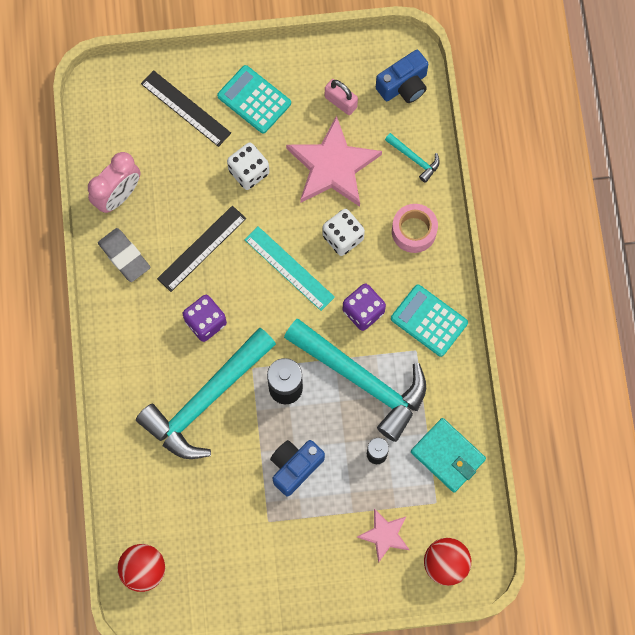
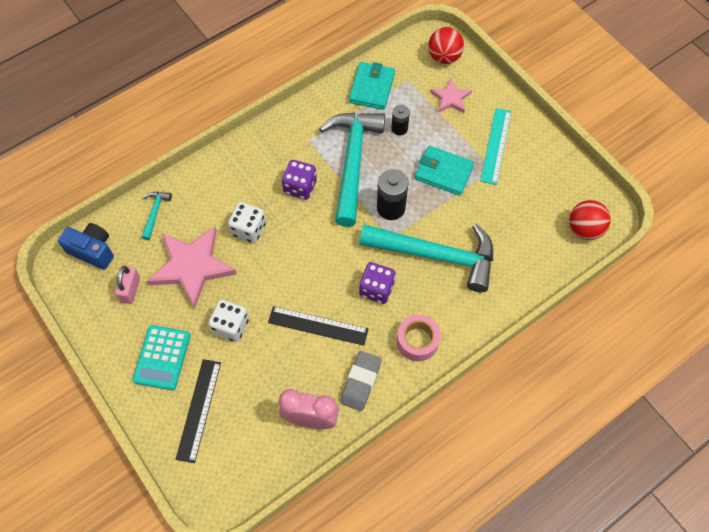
camera: 120 degrees left, 10 degrees down
turquoise ruler [244,226,335,311] -> turquoise ruler moved to [480,108,512,185]
blue camera [270,440,325,496] -> turquoise wallet [415,146,474,196]
turquoise calculator [391,284,468,357] -> none
pink tape [392,204,438,253] -> pink tape moved to [397,315,441,361]

